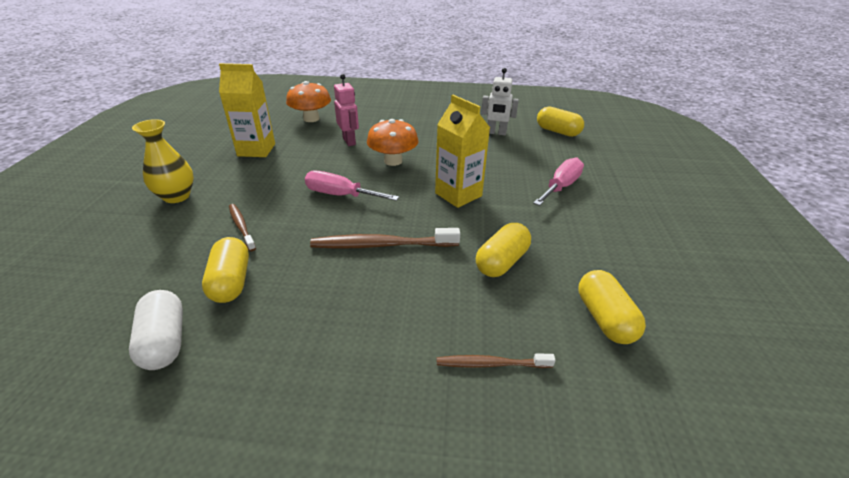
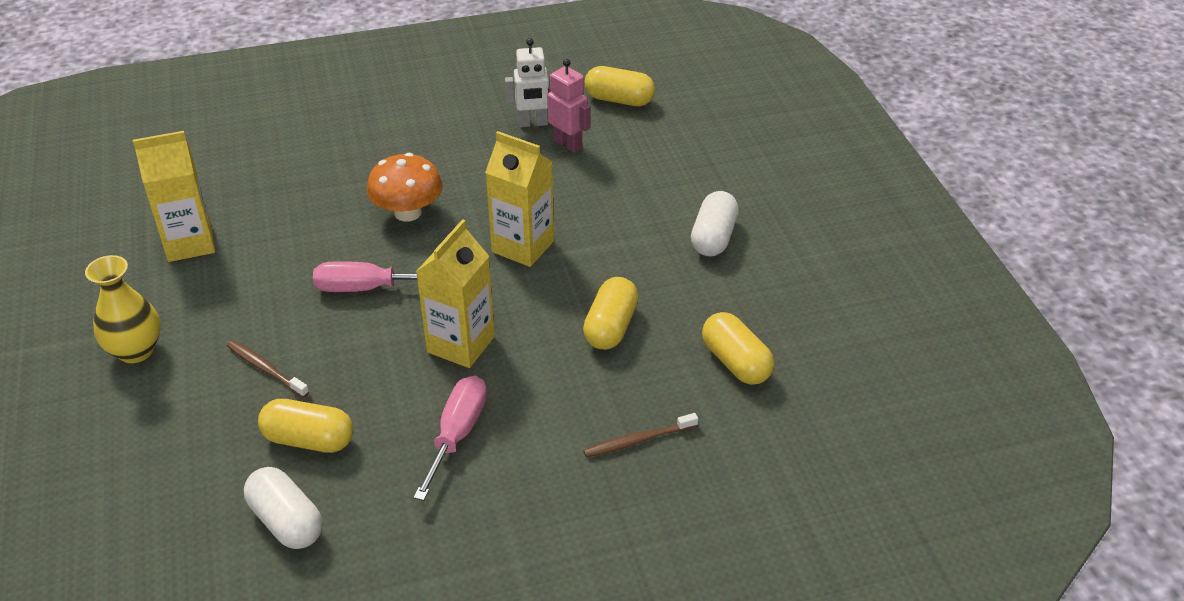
camera: 20 degrees left, 5 degrees up
yellow capsule [202,237,249,303] -> yellow capsule turned 45 degrees counterclockwise [258,399,353,453]
orange mushroom [286,81,331,122] -> none
brown toothbrush [310,228,460,249] -> yellow carton [416,219,495,368]
pink robot [334,74,359,146] -> pink robot moved to [547,59,591,153]
pink screwdriver [533,158,584,206] -> pink screwdriver moved to [414,376,487,501]
none -> white capsule [691,191,739,257]

